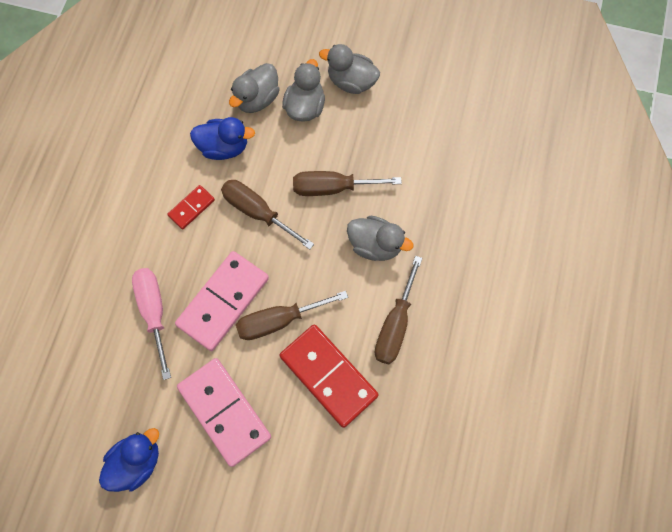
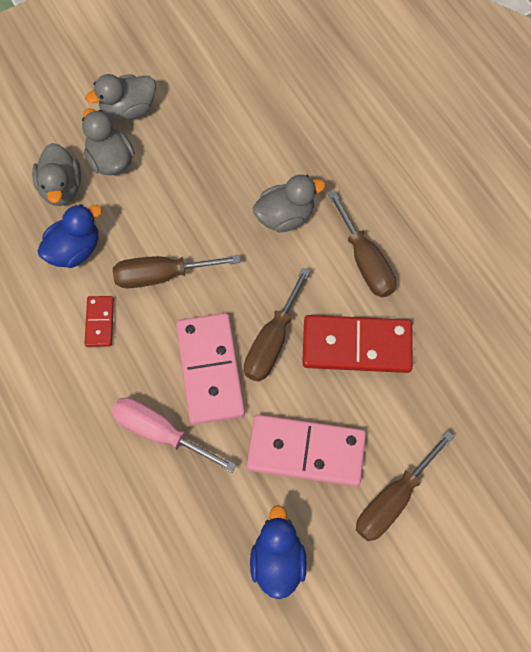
camera: 45 degrees left, 5 degrees down
brown screwdriver [293,171,402,196] -> brown screwdriver moved to [356,431,454,541]

